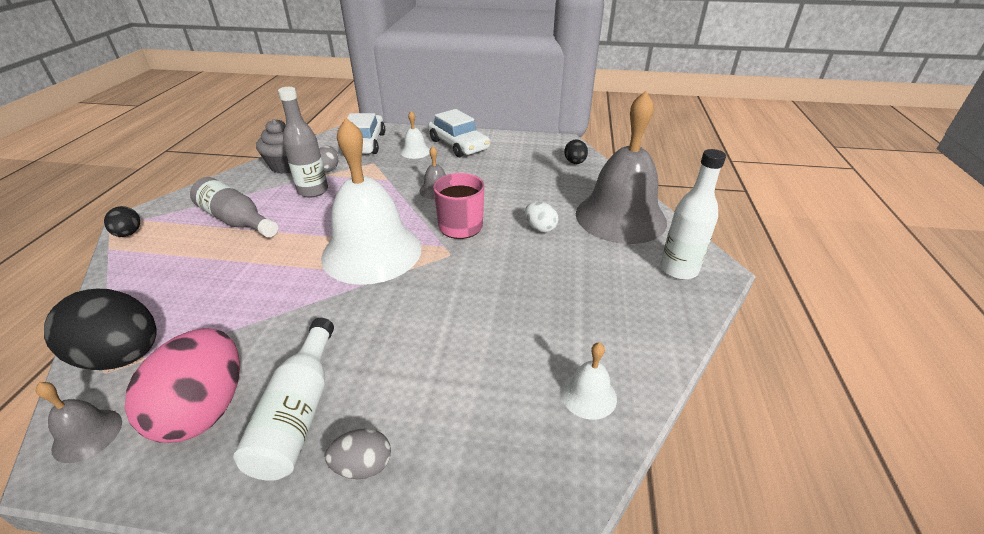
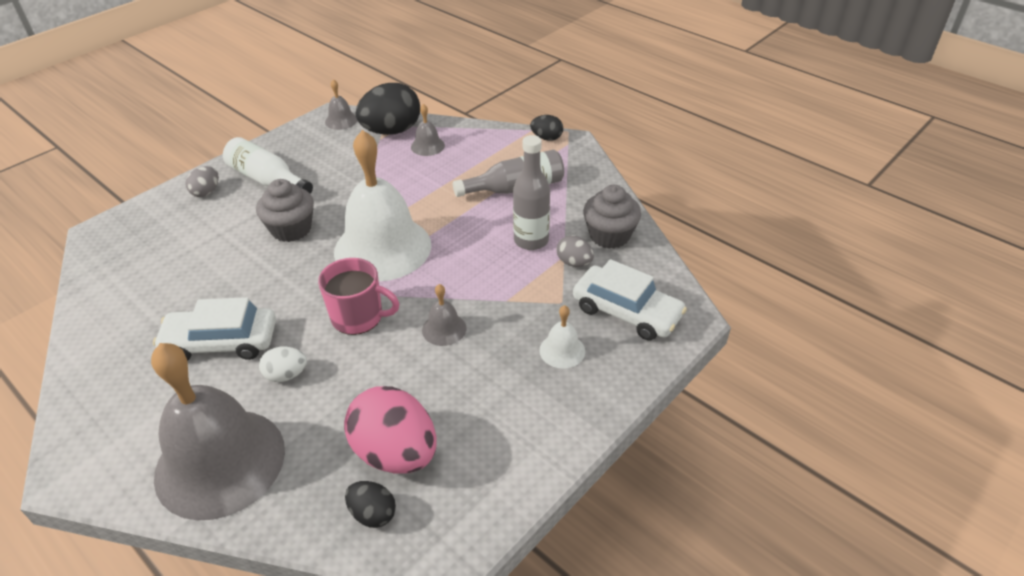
camera: 125 degrees right, 5 degrees up
pink egg [125,328,240,443] -> pink egg moved to [344,386,437,474]
white car [428,109,490,157] -> white car moved to [153,297,276,361]
white bell [561,342,617,420] -> none
white bottle [660,149,726,280] -> none
none -> grey cupcake [256,179,314,242]
none -> grey bell [411,104,445,156]

